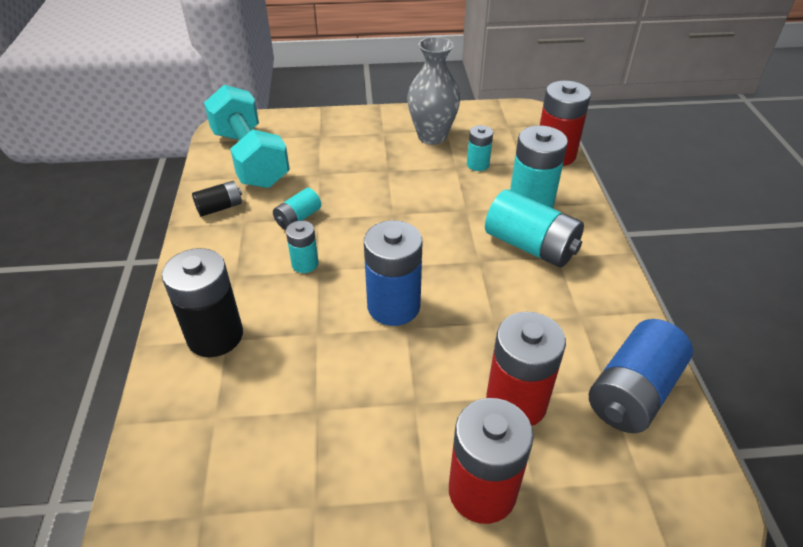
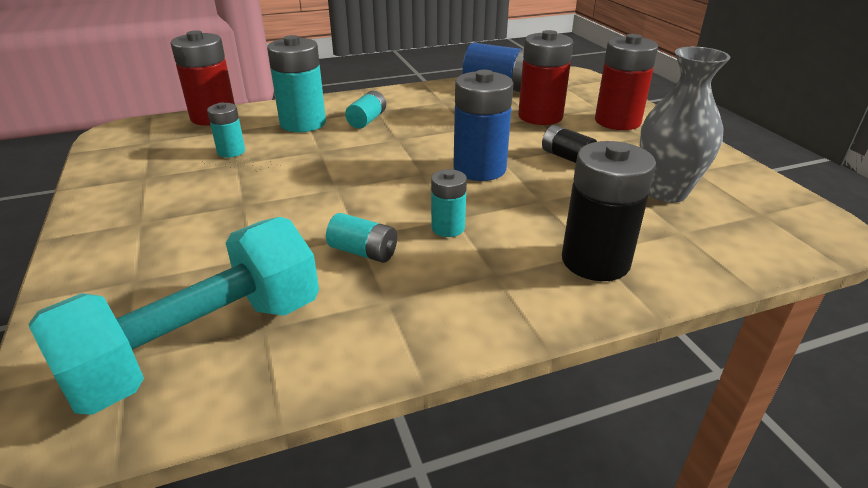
camera: 105 degrees left, 10 degrees down
black battery [192,181,242,217] -> black battery moved to [542,125,597,163]
grey vase [407,37,461,145] -> grey vase moved to [640,47,731,203]
turquoise battery [485,189,584,268] -> turquoise battery [345,91,386,129], size x0.54

